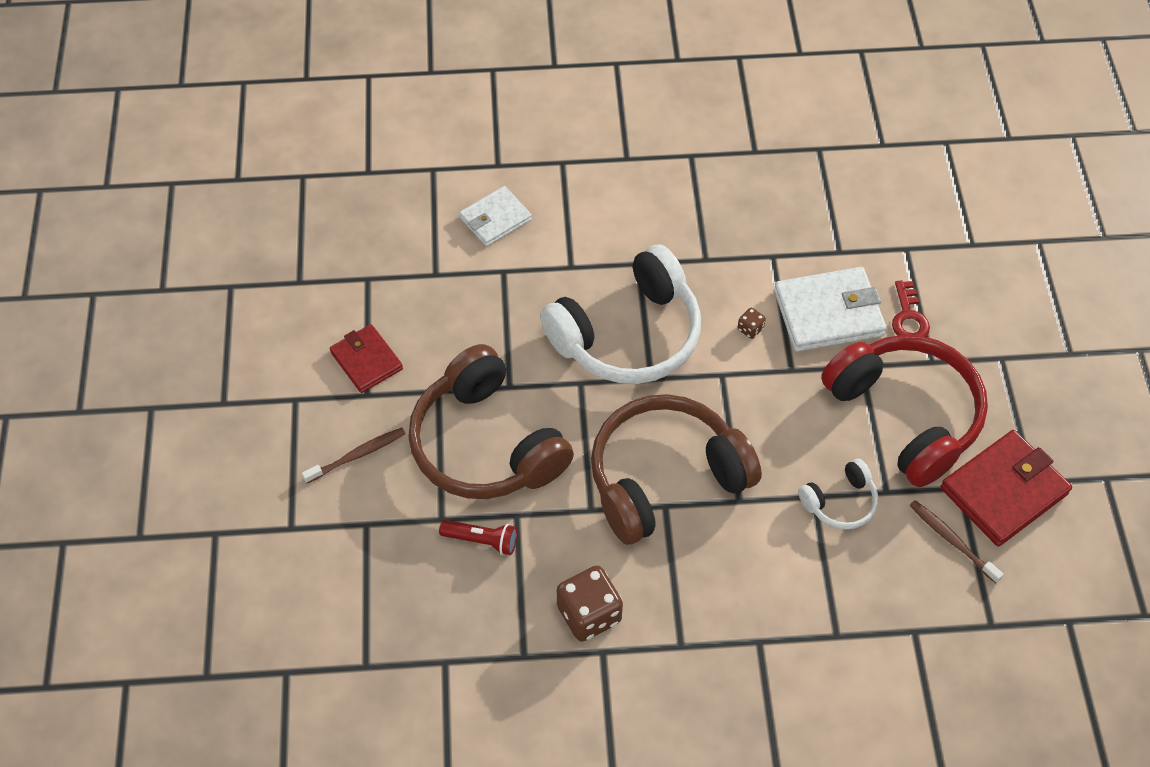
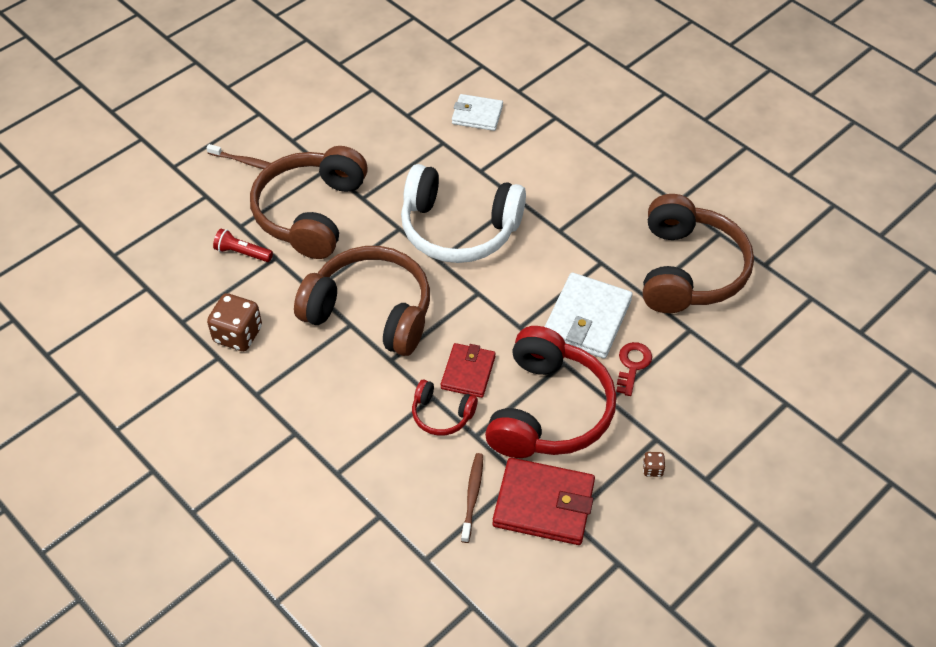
camera: 50 degrees right, 5 degrees down
red wallet [330,324,403,393] -> red wallet moved to [441,343,495,398]
red flashlight [439,520,517,555] -> red flashlight turned 135 degrees clockwise [213,229,273,262]
brown dice [737,308,766,339] -> brown dice moved to [643,452,665,477]
white wallet [774,267,886,352] -> white wallet turned 75 degrees clockwise [545,272,633,359]
white headphones [798,459,878,530] -> red headphones [412,380,478,436]
red key [892,280,930,337] -> red key turned 150 degrees clockwise [616,342,652,396]
none -> brown headphones [643,194,754,313]

